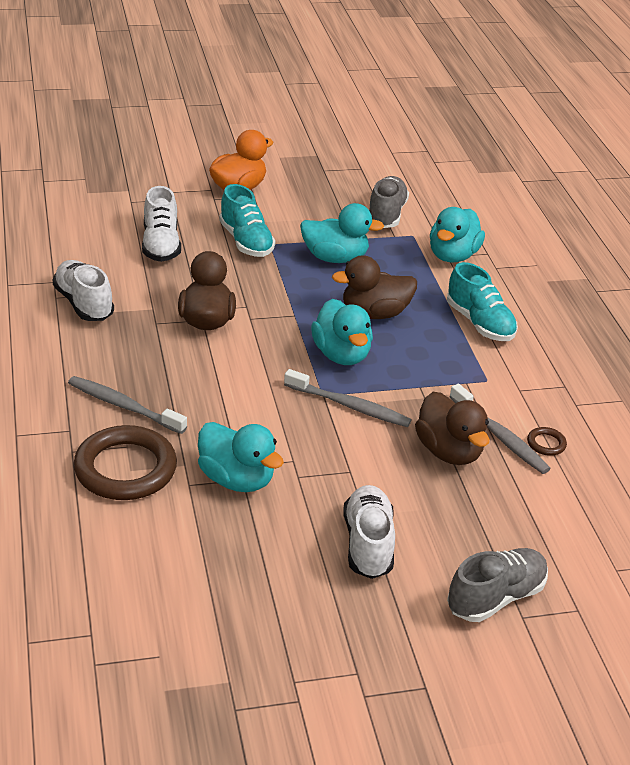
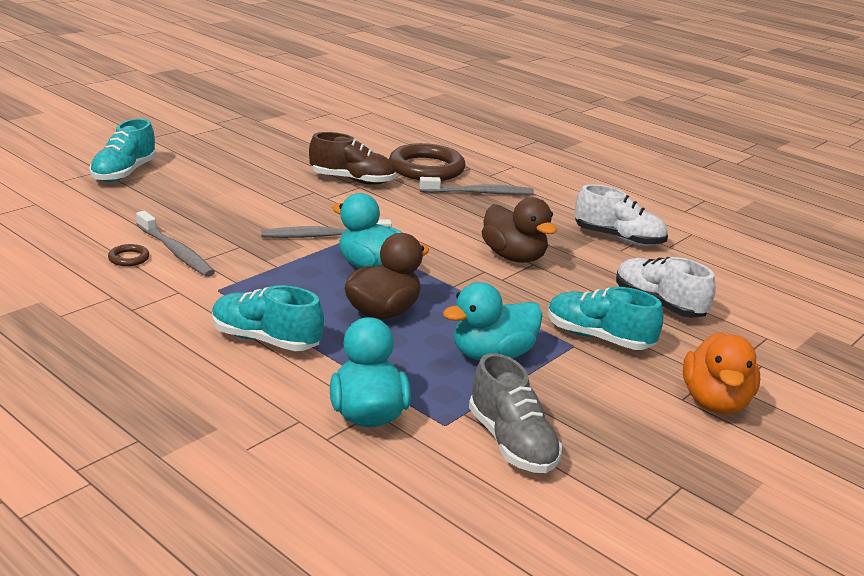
camera: 145 degrees right, 10 degrees down
turquoise duck [198,422,284,492] -> brown shoe [309,132,396,185]
white shoe [343,485,395,579] -> none
brown duck [415,392,490,465] -> none
grey shoe [447,548,548,622] -> turquoise shoe [89,118,157,182]
grey toothbrush [450,384,551,474] -> grey toothbrush turned 150 degrees counterclockwise [136,211,215,277]

